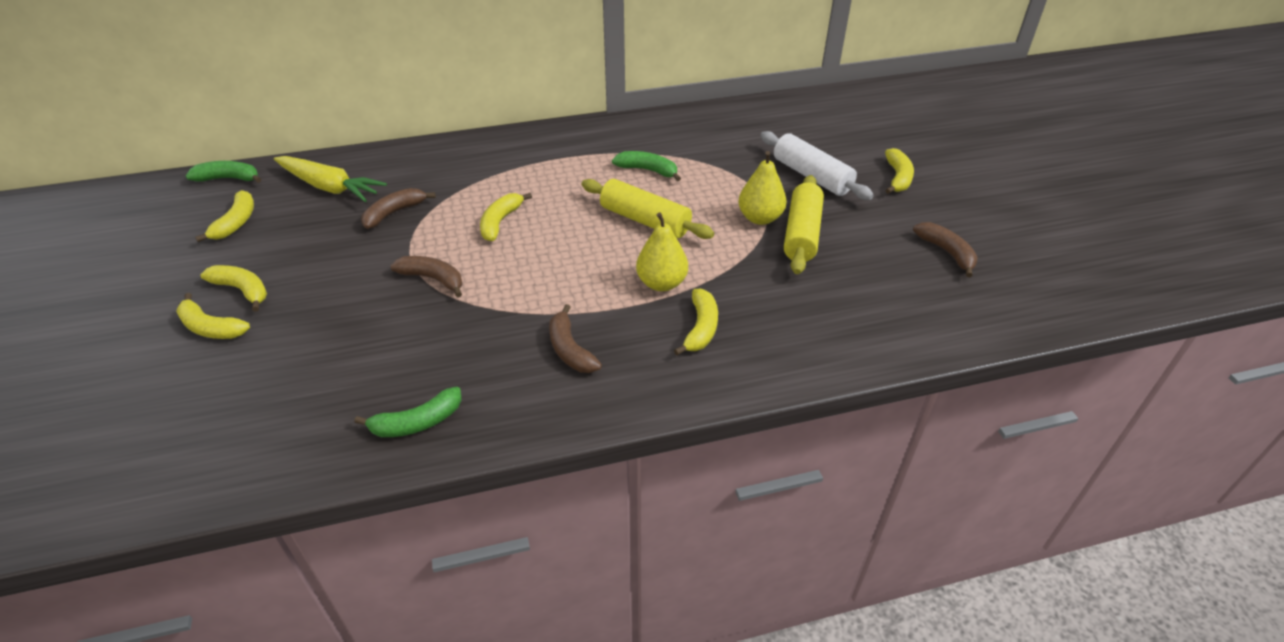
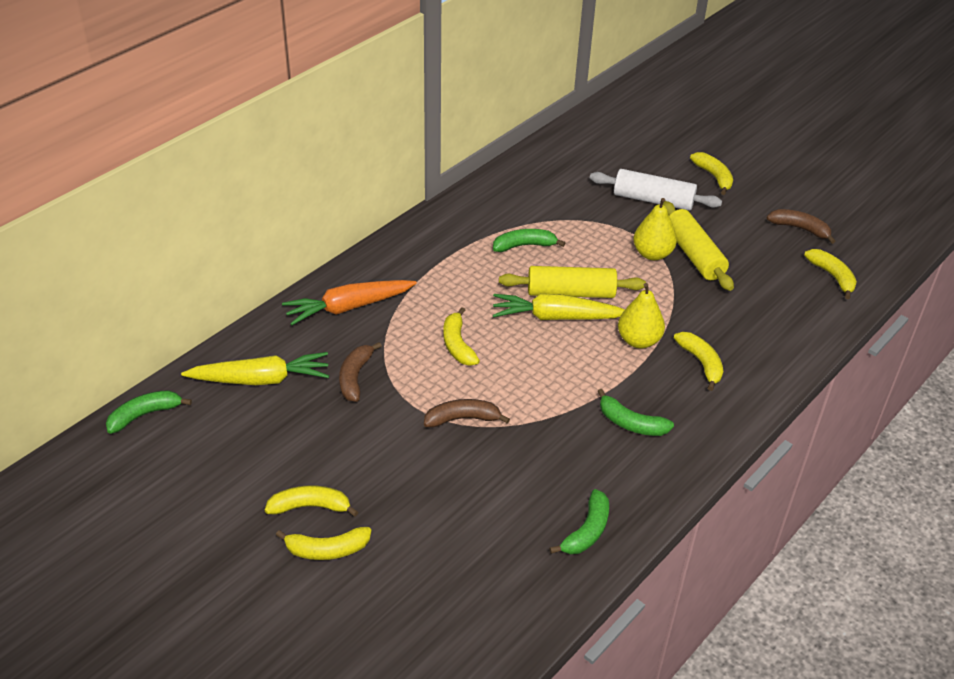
camera: 35 degrees left, 0 degrees up
yellow banana [195,190,254,242] -> yellow banana moved to [804,249,857,299]
brown banana [549,304,602,373] -> green banana [597,389,674,436]
none -> orange carrot [282,280,417,325]
none -> yellow carrot [493,294,625,320]

